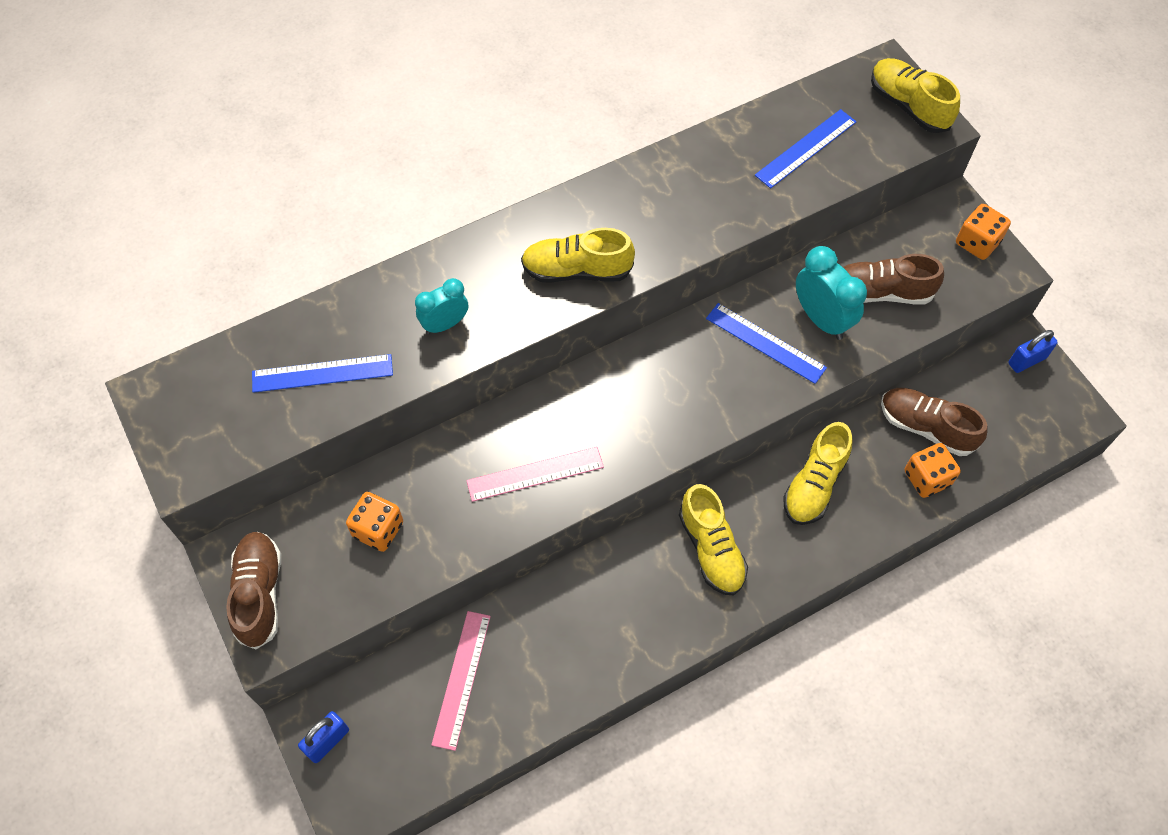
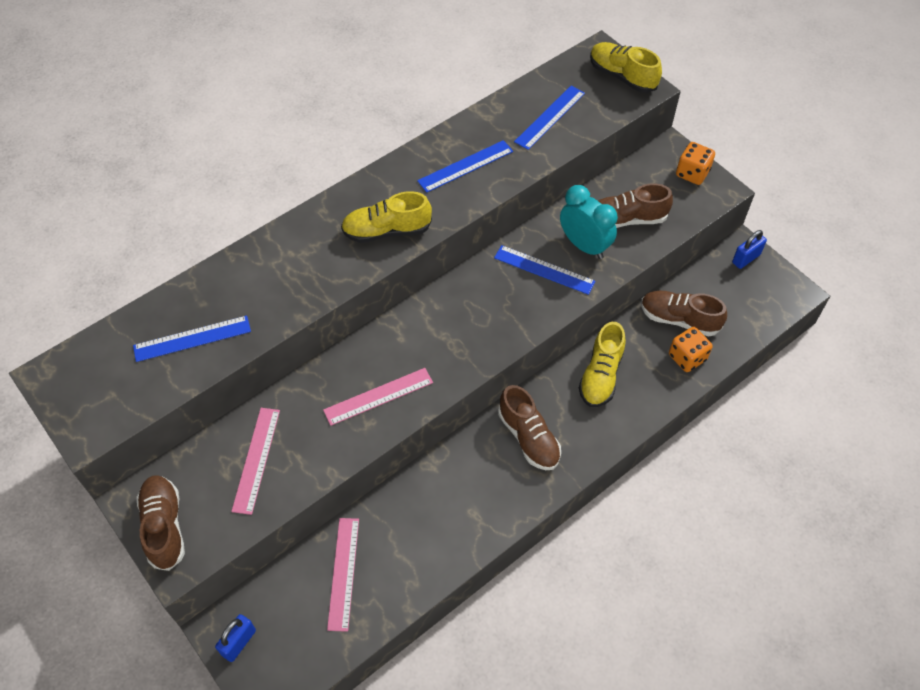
camera: 10 degrees left, 5 degrees down
orange dice [346,492,403,552] -> pink ruler [231,408,280,515]
turquoise clock [415,278,468,334] -> none
yellow shoe [679,484,748,595] -> brown shoe [498,385,561,470]
none -> blue ruler [417,140,513,193]

